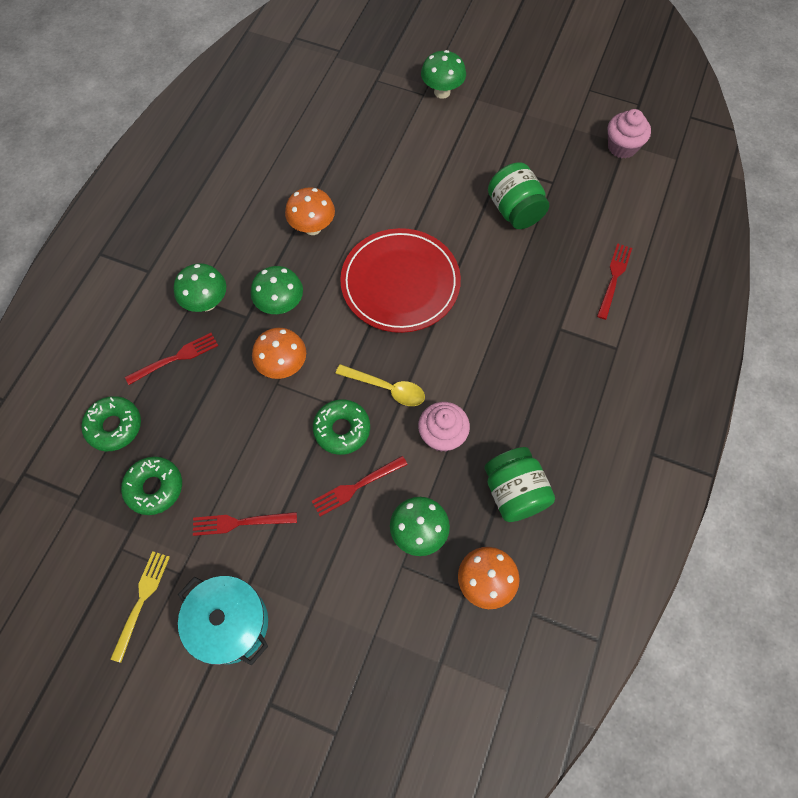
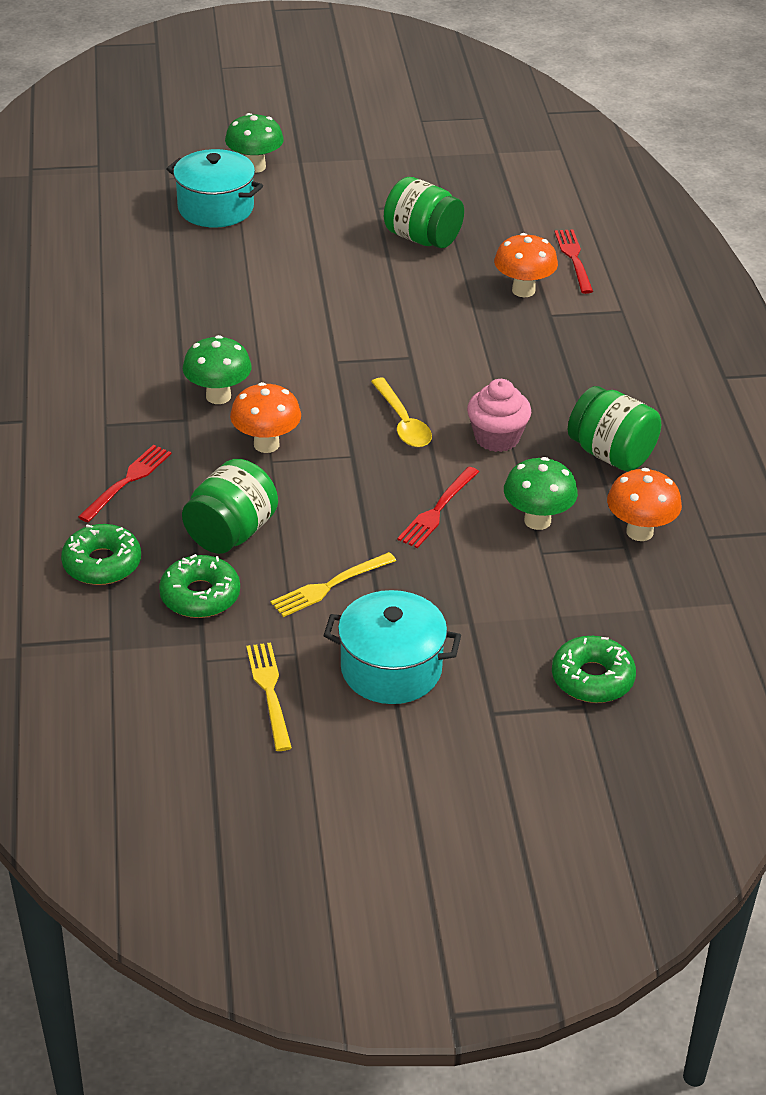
camera: 30 degrees left, 25 degrees down
green mushroom [173,263,226,312] -> none
red fork [193,512,297,536] -> yellow fork [271,552,396,617]
orange mushroom [285,187,335,235] -> orange mushroom moved to [494,233,558,297]
green donut [313,399,370,455] -> green donut moved to [552,636,636,703]
yellow spoon [335,364,425,406] -> yellow spoon turned 75 degrees clockwise [371,378,432,447]
red plate [340,228,461,333] -> none
pink cupcake [608,109,651,159] -> none
none -> turquoise pot [166,149,263,228]
none -> green jar [182,459,278,554]

